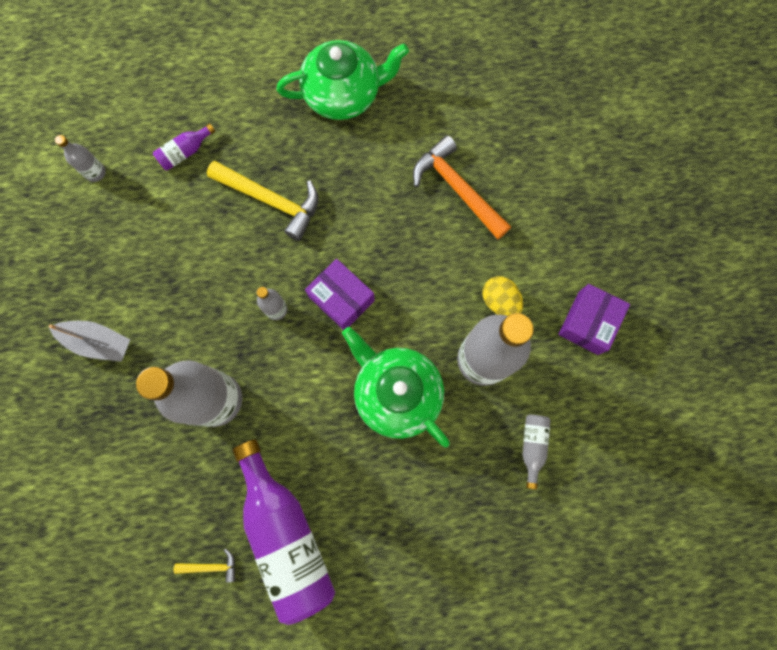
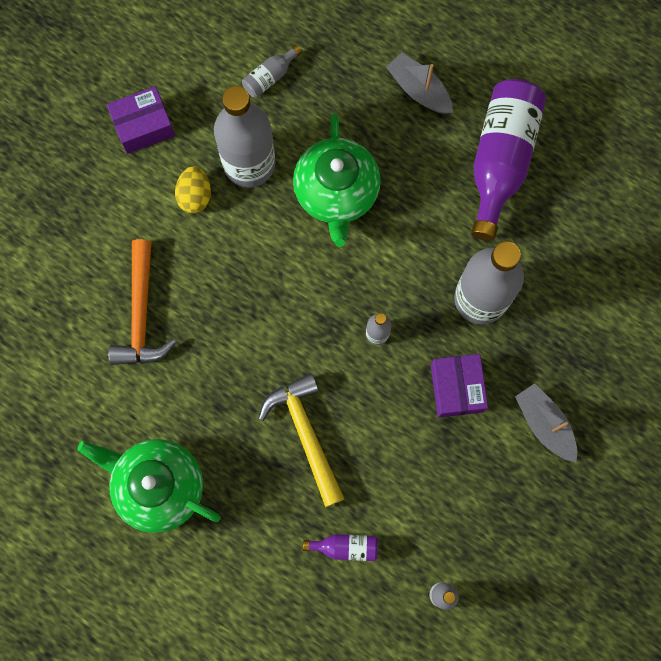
camera: 140 degrees left, 0 degrees up
yellow hammer [173,548,235,582] -> none
purple box [305,259,375,330] -> purple box moved to [431,354,488,417]
none -> grey boat [386,52,453,114]

